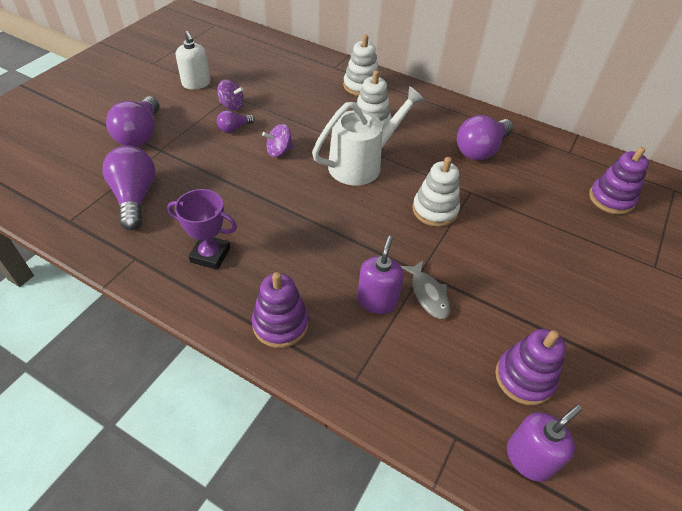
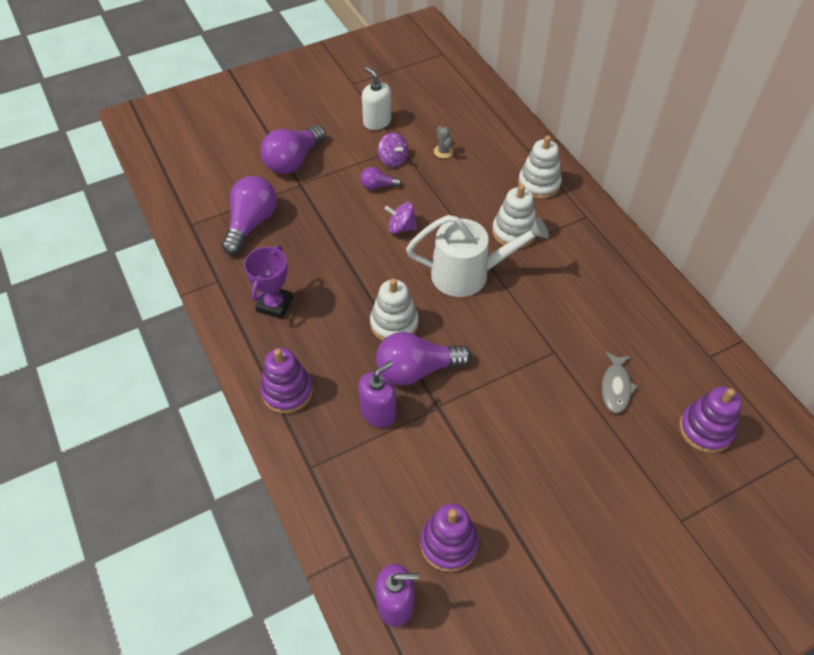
camera: 35 degrees right, 5 degrees up
purple trophy [167,189,237,270] -> purple trophy turned 60 degrees clockwise [244,245,293,319]
white soap dispenser [176,31,210,90] -> white soap dispenser turned 135 degrees clockwise [362,67,391,130]
grey fish [401,260,450,319] -> grey fish moved to [602,352,638,413]
white stacking toy [413,157,460,227] -> white stacking toy moved to [370,278,419,341]
purple light bulb [457,115,513,160] -> purple light bulb moved to [376,332,471,385]
none -> grey cactus [434,126,453,158]

